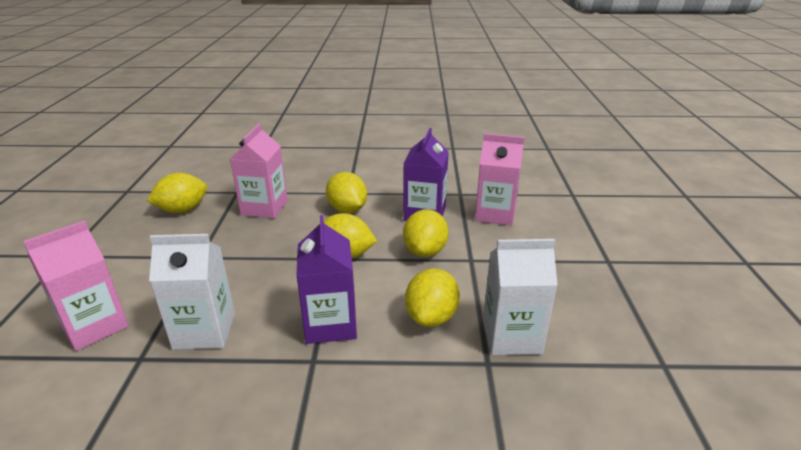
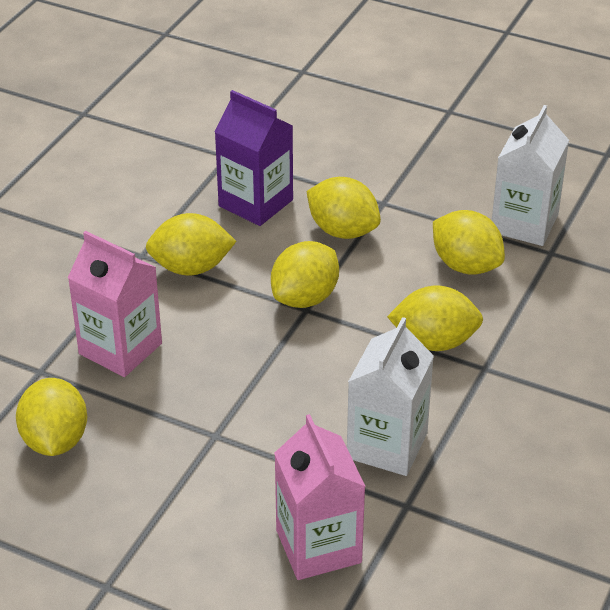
camera: 65 degrees left, 10 degrees up
purple carton [296,215,357,344] -> yellow lemon [387,285,483,351]
pink carton [475,133,524,226] -> none

